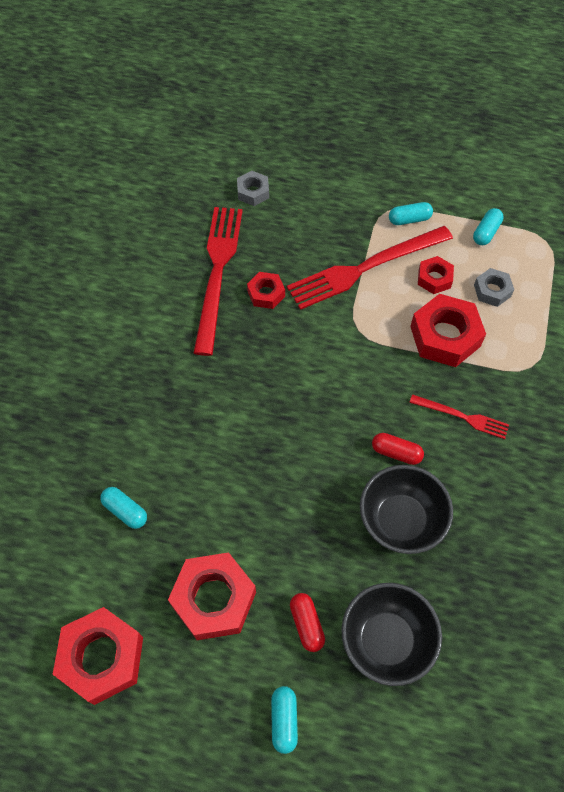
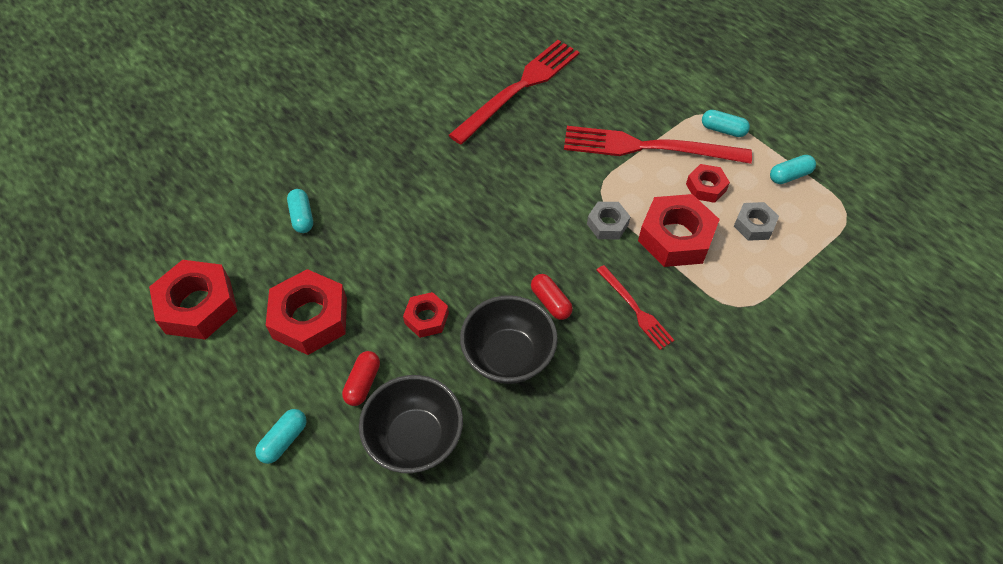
camera: 35 degrees right, 5 degrees down
grey nut [237,171,269,206] -> grey nut moved to [587,202,631,239]
red nut [247,272,285,309] -> red nut moved to [403,292,449,338]

